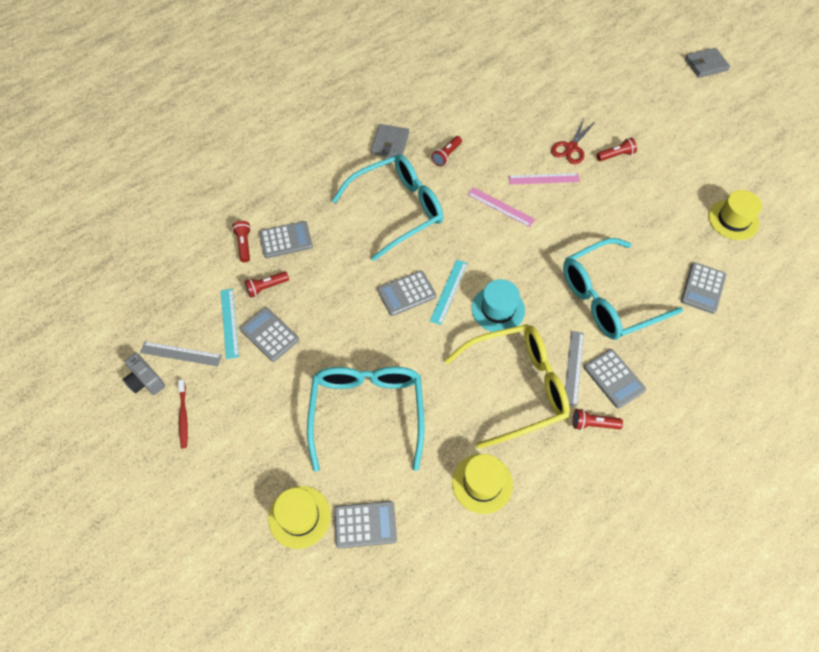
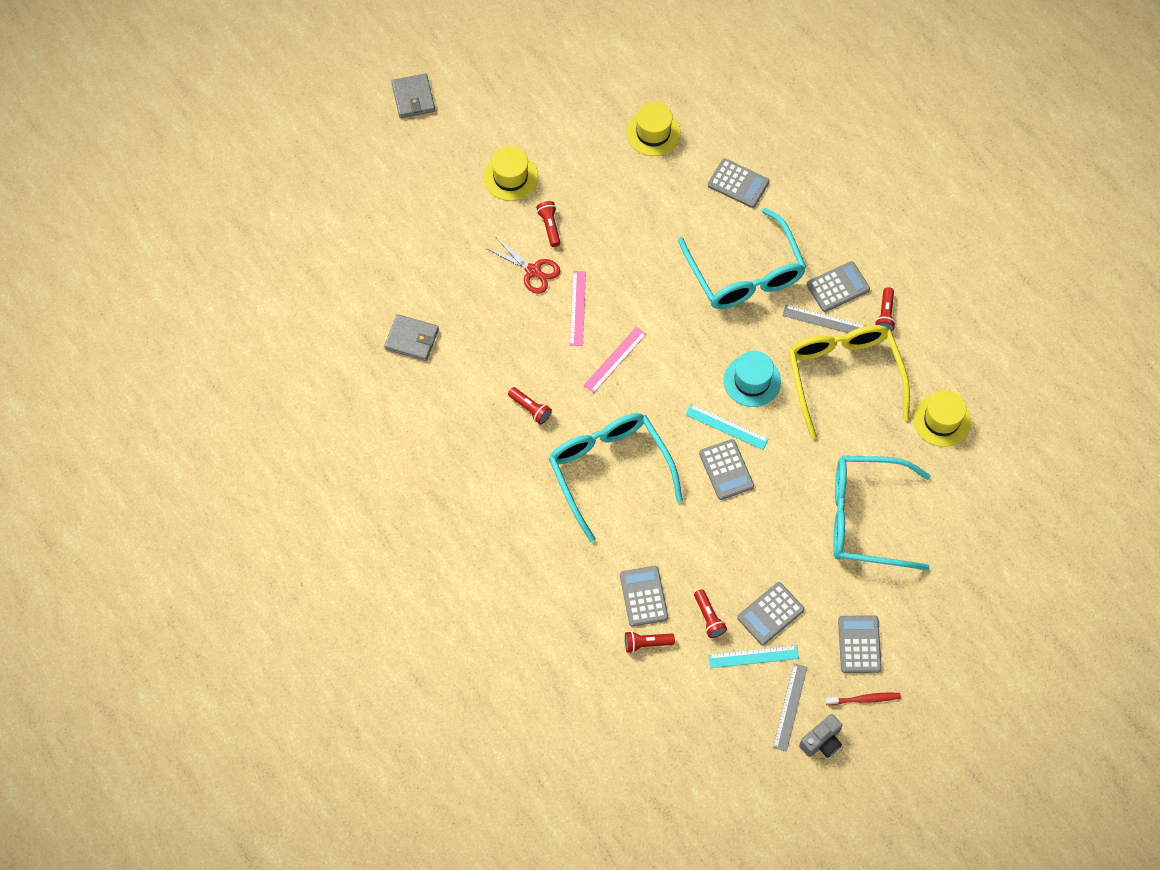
camera: 85 degrees left, 5 degrees up
yellow hat [268,486,331,549] -> yellow hat moved to [483,146,538,201]
grey calculator [334,501,397,548] -> grey calculator moved to [838,616,882,673]
grey wallet [371,124,409,157] -> grey wallet moved to [384,314,439,361]

